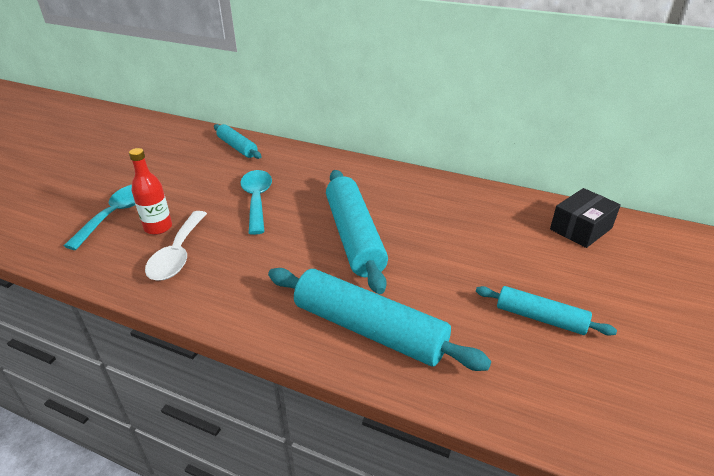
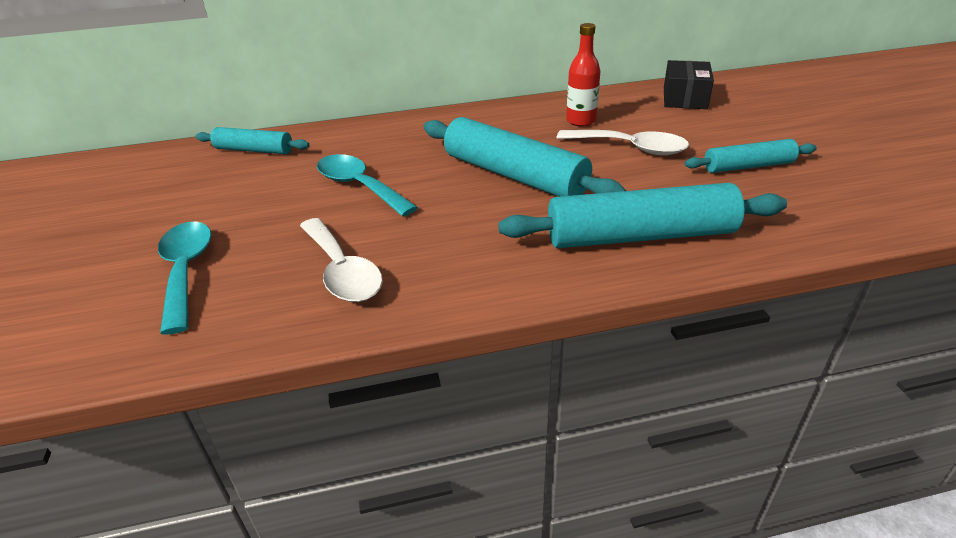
camera: 35 degrees left, 0 degrees up
red bottle [129,148,172,235] -> red bottle moved to [566,23,600,126]
none -> white spoon [557,130,689,155]

